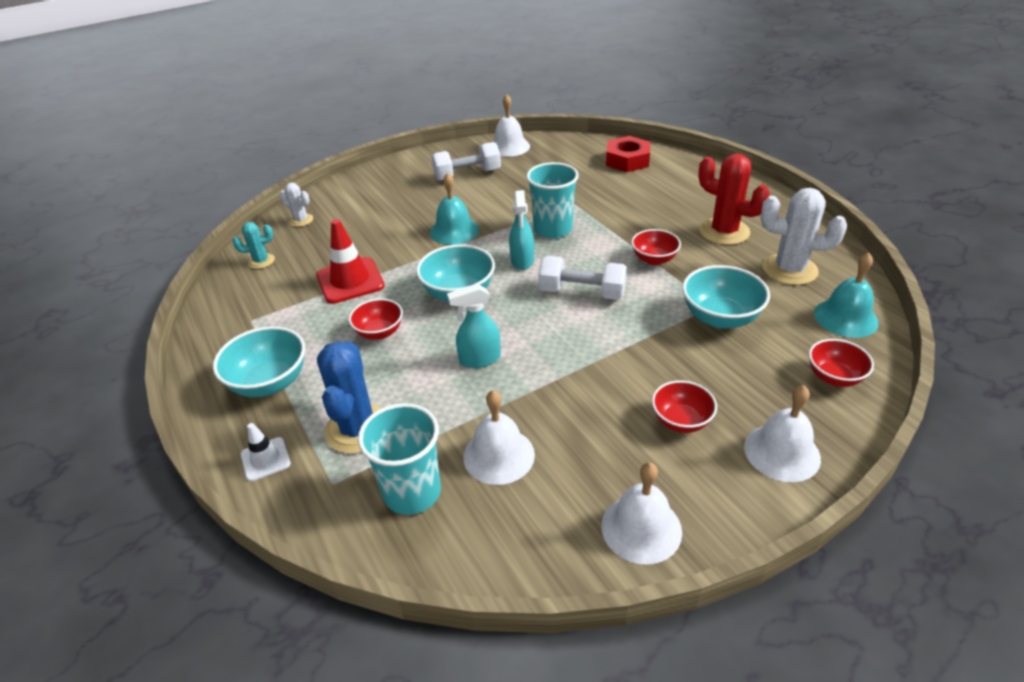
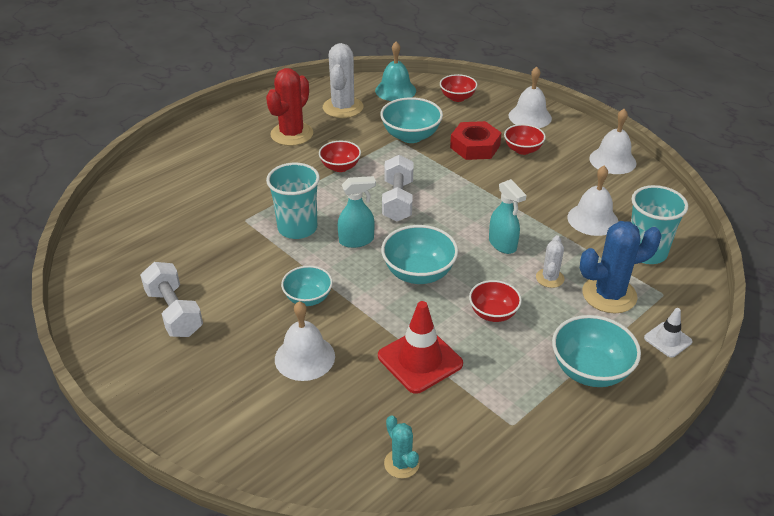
camera: 105 degrees left, 0 degrees up
white cactus [280,183,313,227] -> white cactus moved to [536,235,565,288]
turquoise bell [430,173,479,245] -> turquoise bowl [281,266,333,306]
white bell [493,94,530,157] -> white bell moved to [275,301,335,381]
red nut [606,136,650,172] -> red nut moved to [450,121,502,160]

